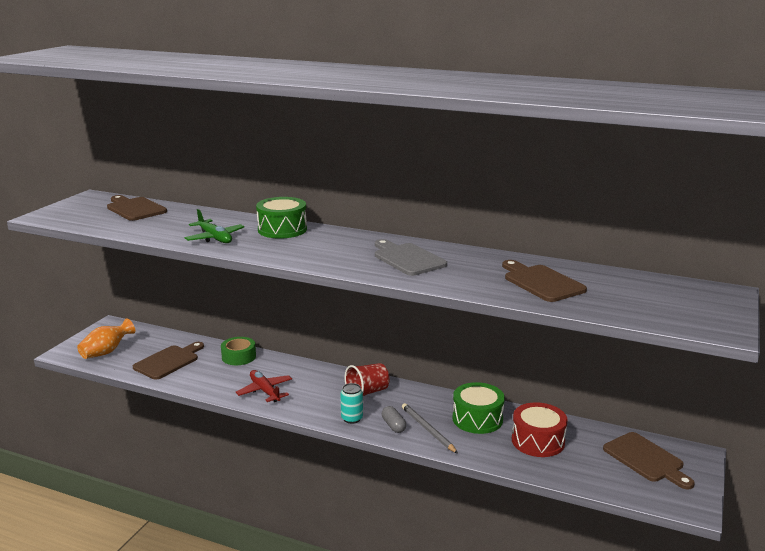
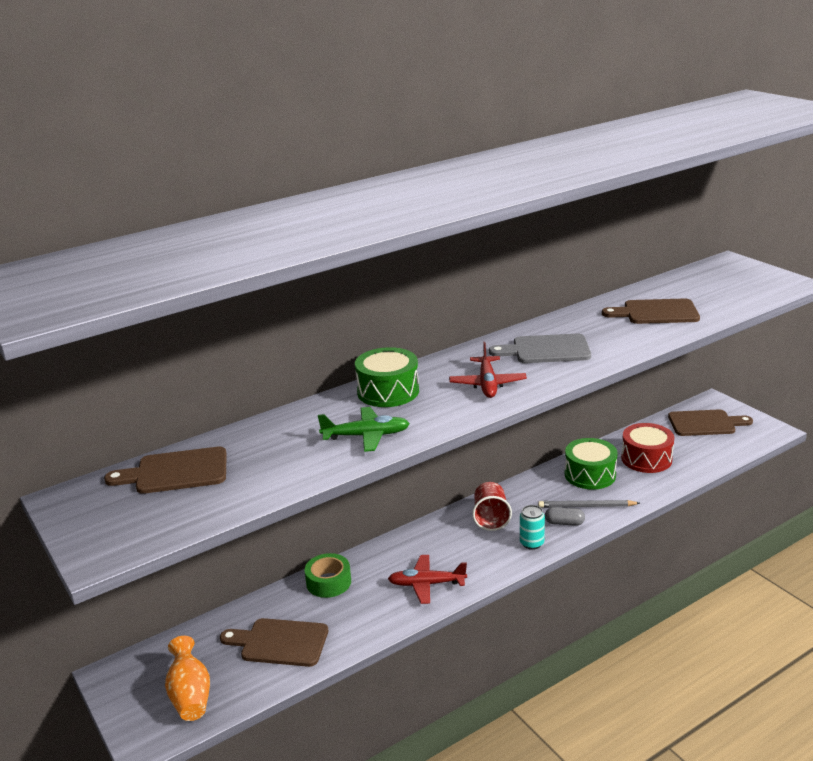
camera: 55 degrees left, 5 degrees up
brown cutting board [133,342,204,380] -> brown cutting board turned 60 degrees counterclockwise [220,618,328,667]
none -> red plane [449,342,527,398]

